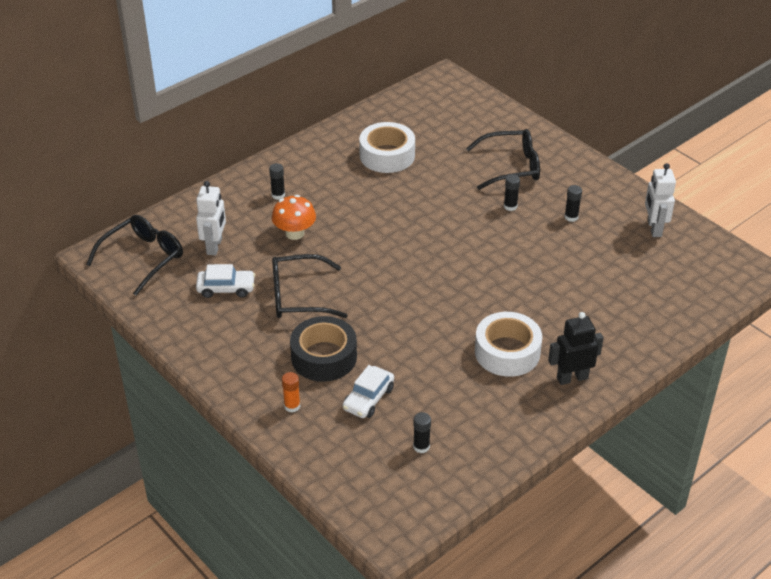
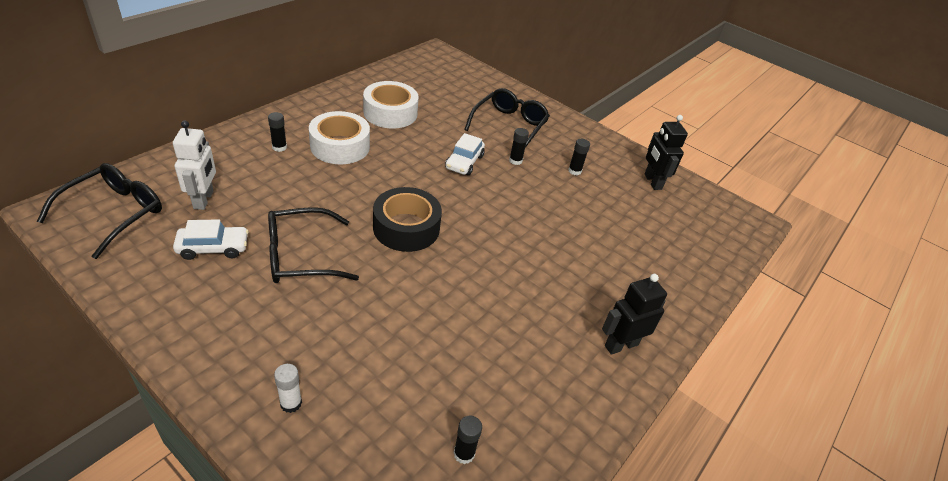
camera: 15 degrees left, 0 degrees up
orange mushroom [272,195,316,240] -> none
orange glue stick [282,372,300,412] -> white glue stick [274,364,302,413]
black tape [290,316,357,382] -> black tape moved to [373,187,442,252]
white car [343,365,394,418] -> white car moved to [445,133,485,175]
black glasses [466,129,540,190] -> black glasses turned 45 degrees counterclockwise [464,88,550,148]
white tape [475,312,542,377] -> white tape moved to [309,111,370,164]
white robot [645,163,676,237] -> black robot [644,115,688,190]

